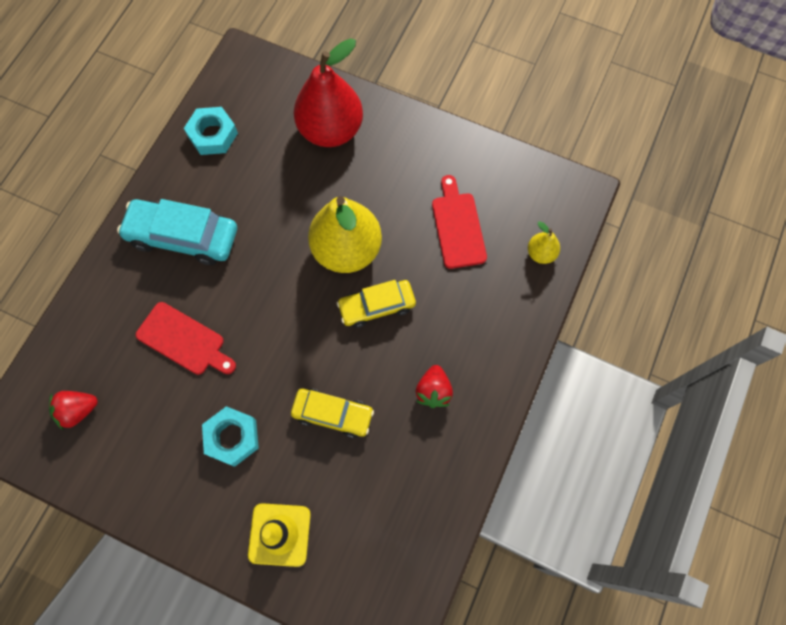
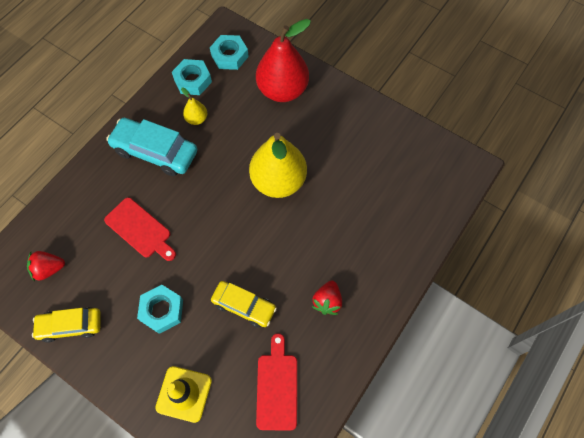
camera: 10 degrees right, 5 degrees down
yellow car [337,280,416,328] -> yellow car moved to [32,307,101,342]
red cutting board [432,175,487,269] -> red cutting board moved to [256,333,297,430]
yellow pear [528,221,560,264] -> yellow pear moved to [181,87,208,125]
none -> turquoise nut [210,35,249,70]

